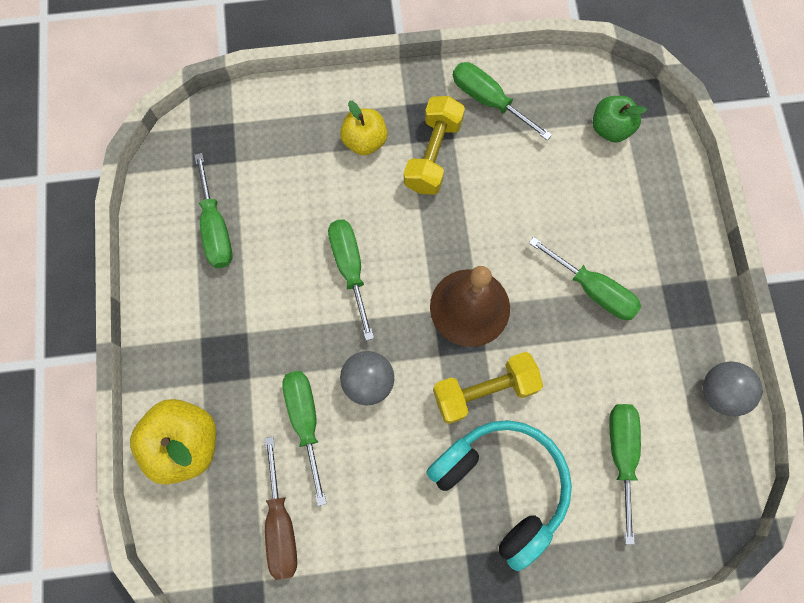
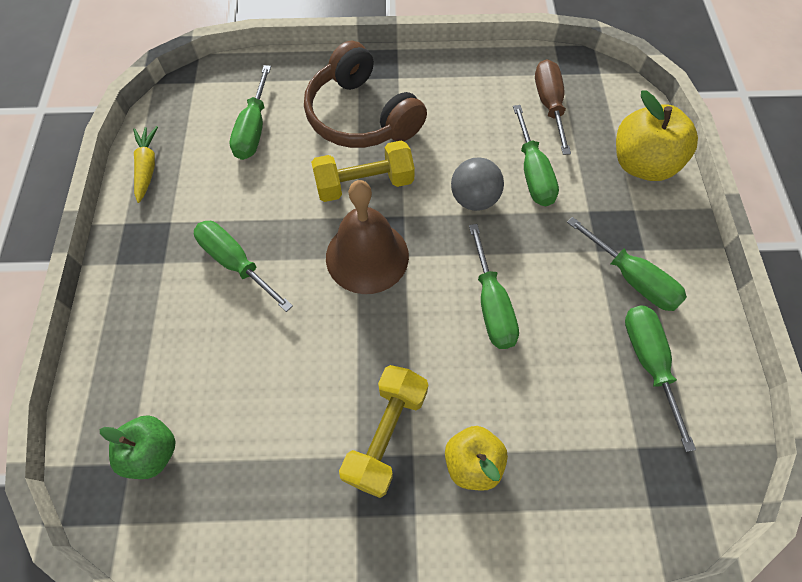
camera: 175 degrees left, 10 degrees down
turquoise headphones [427,420,572,571] -> brown headphones [304,41,427,148]
green screwdriver [453,62,552,140] -> green screwdriver moved to [567,217,687,311]
grey ball [703,362,763,416] -> yellow carrot [133,126,158,203]

